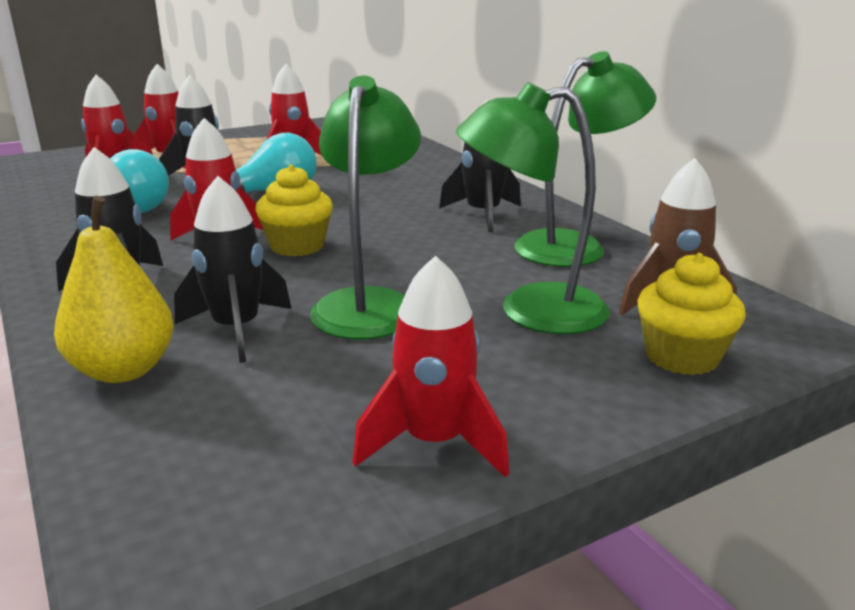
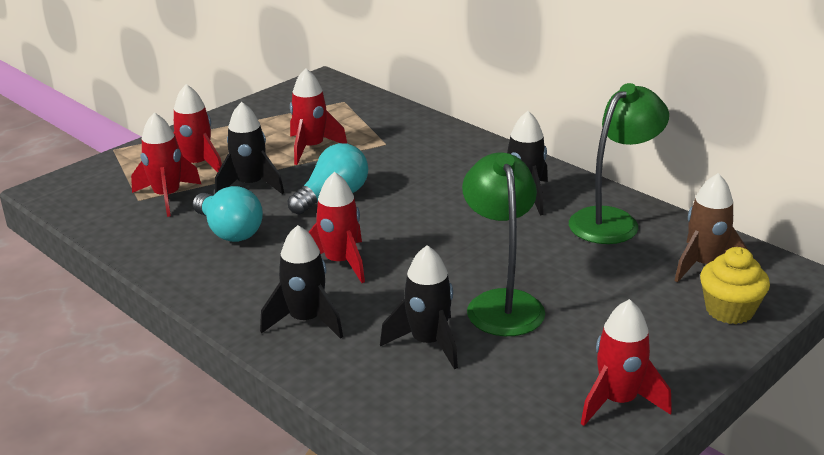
camera: 15 degrees left, 5 degrees up
yellow pear [54,196,174,383] -> none
yellow cupcake [255,165,333,256] -> none
green lamp [456,82,610,334] -> none

